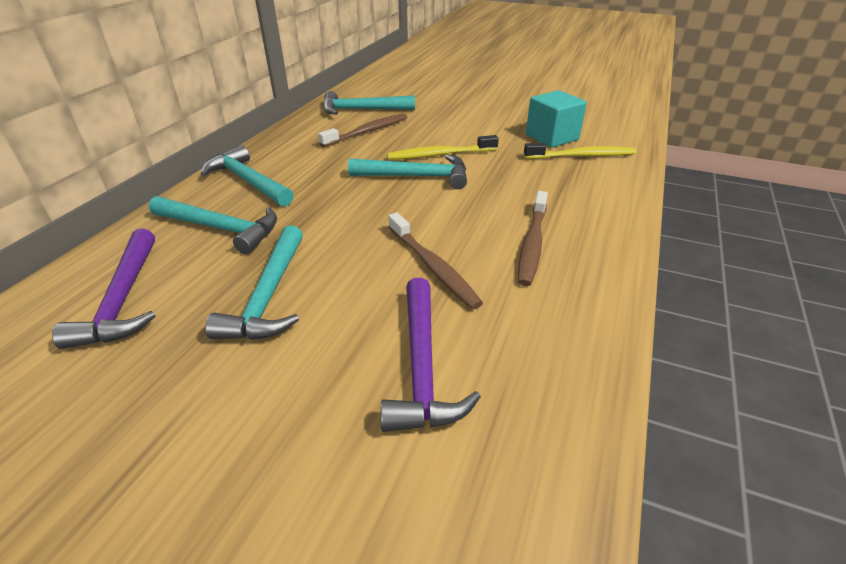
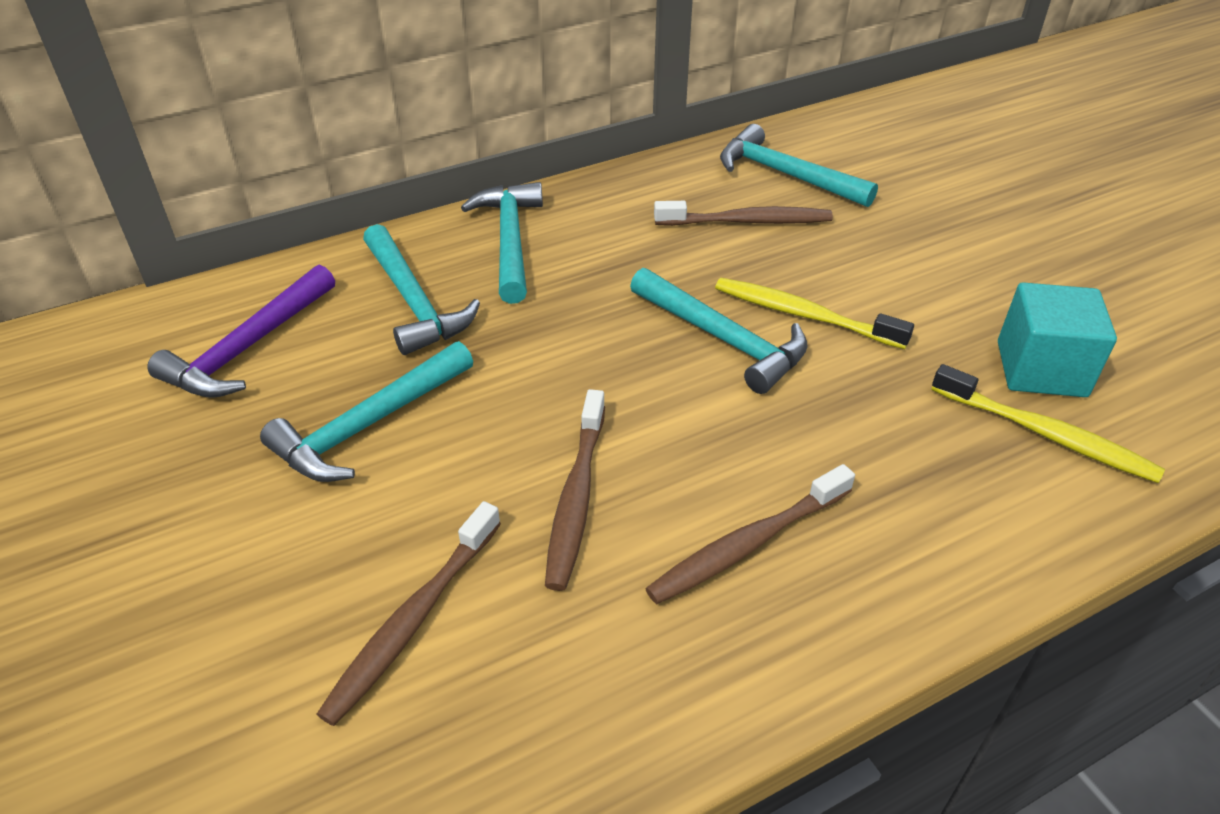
camera: 40 degrees right, 5 degrees up
purple hammer [381,278,481,432] -> brown toothbrush [317,501,501,726]

